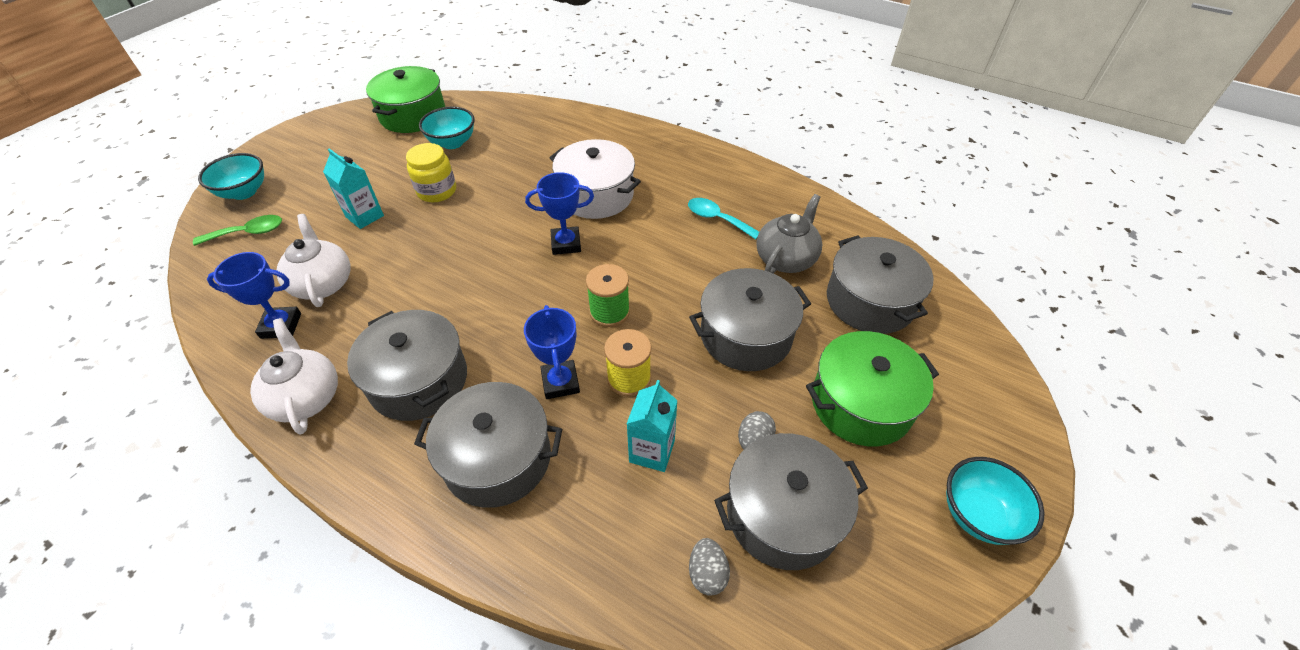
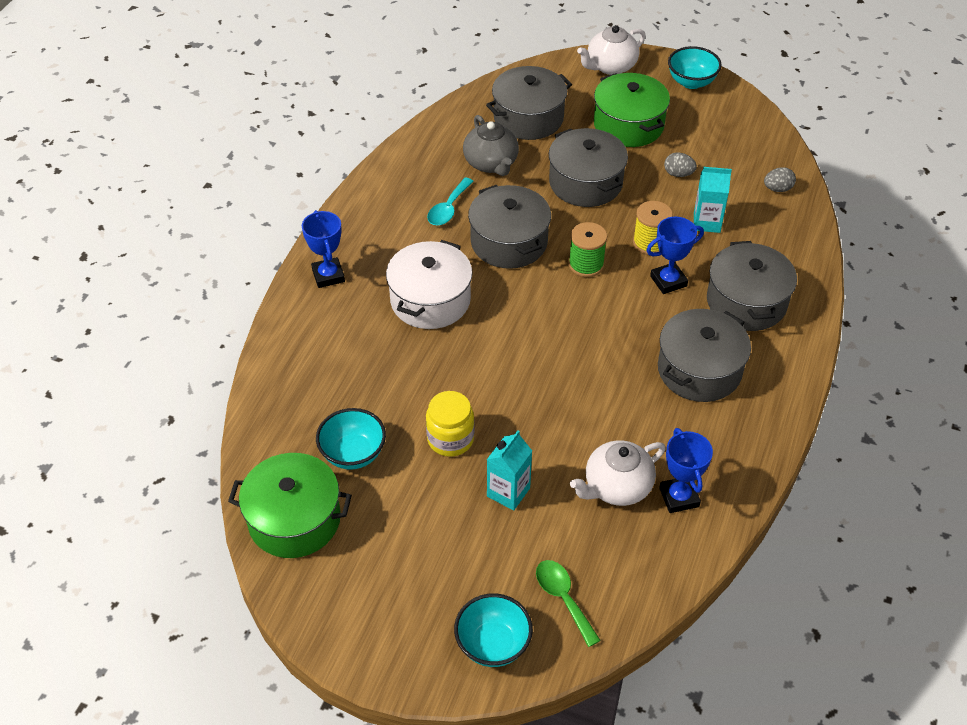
camera: 100 degrees left, 0 degrees up
white teapot [250,318,338,435] -> white teapot moved to [577,25,646,75]
blue trophy [525,172,594,255] -> blue trophy moved to [302,210,345,288]
grey pot [714,433,868,570] -> grey pot moved to [468,185,551,269]
grey teapot [757,194,822,274] -> grey teapot turned 135 degrees counterclockwise [463,115,519,176]

